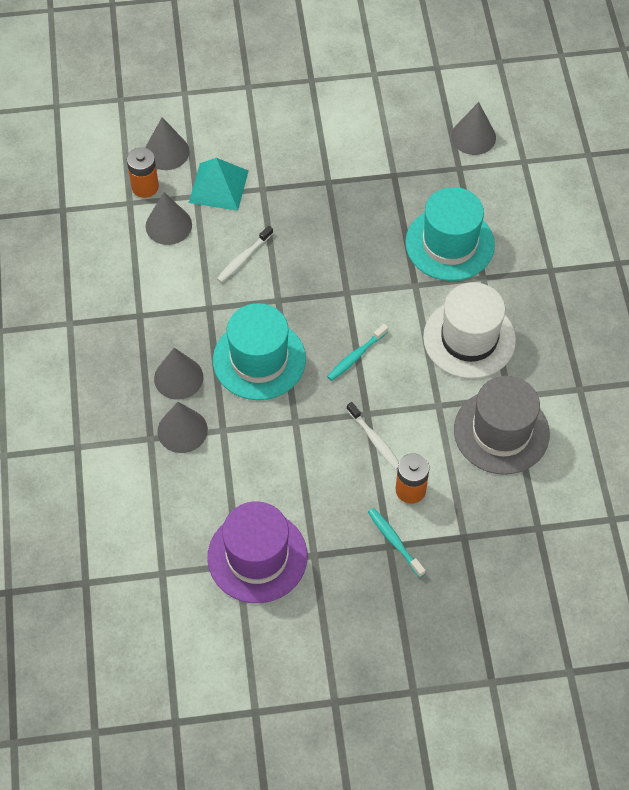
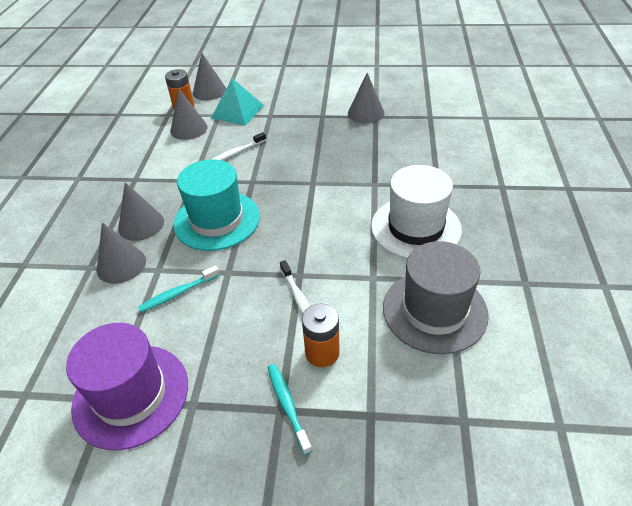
camera: 15 degrees right, 15 degrees down
turquoise toothbrush [327,324,388,381] -> turquoise toothbrush moved to [138,265,220,312]
turquoise hat [405,187,495,281] -> none
grey cone [451,102,496,155] -> grey cone moved to [348,73,384,124]

